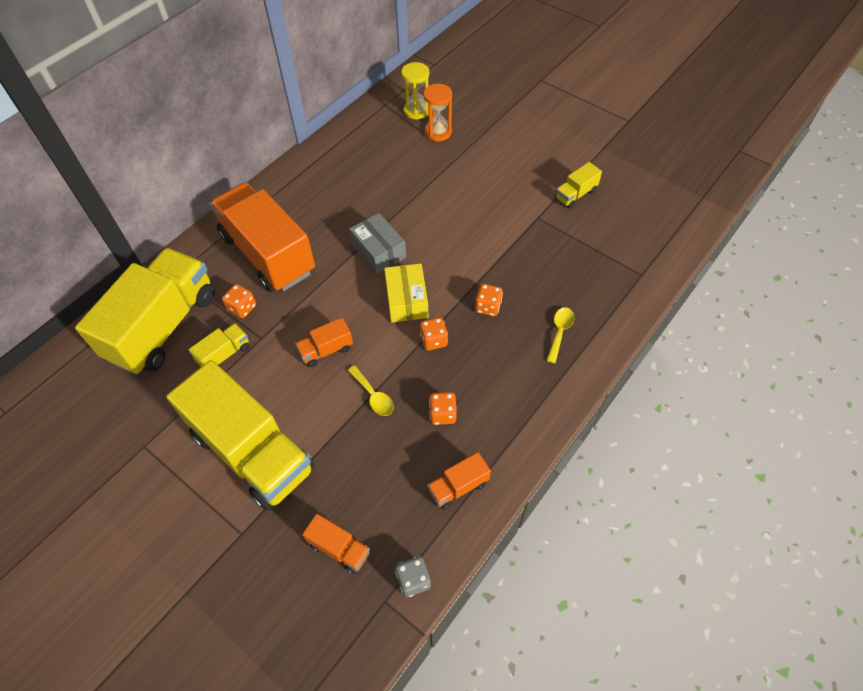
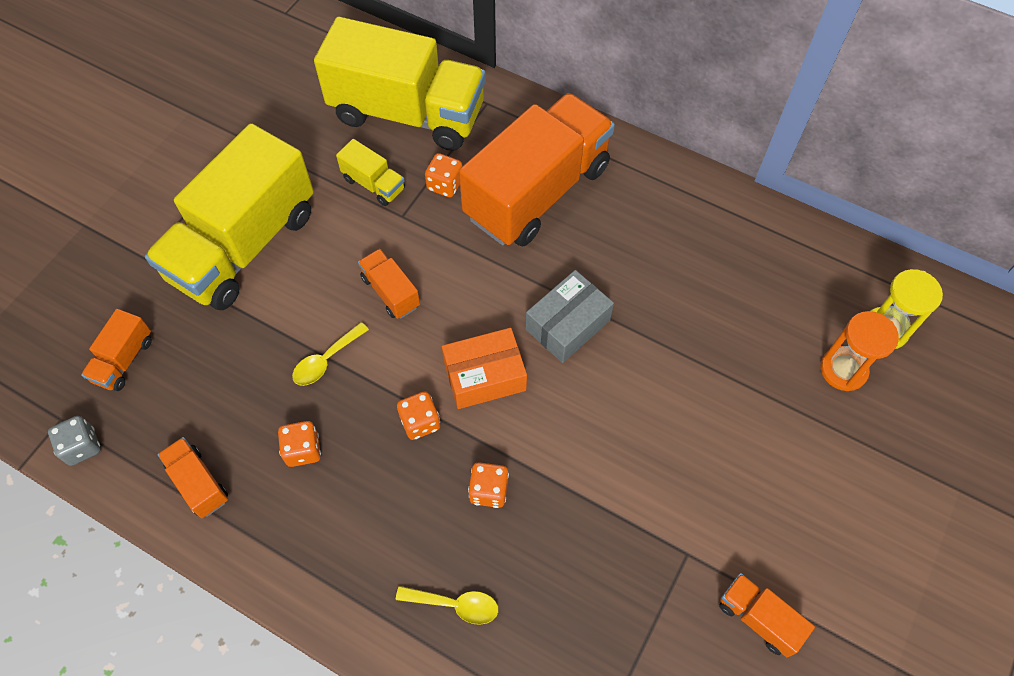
camera: 80 degrees right, 5 degrees up
yellow box [384,263,428,322] -> orange box [442,328,527,409]
yellow truck [555,162,602,209] -> orange truck [719,573,815,657]

